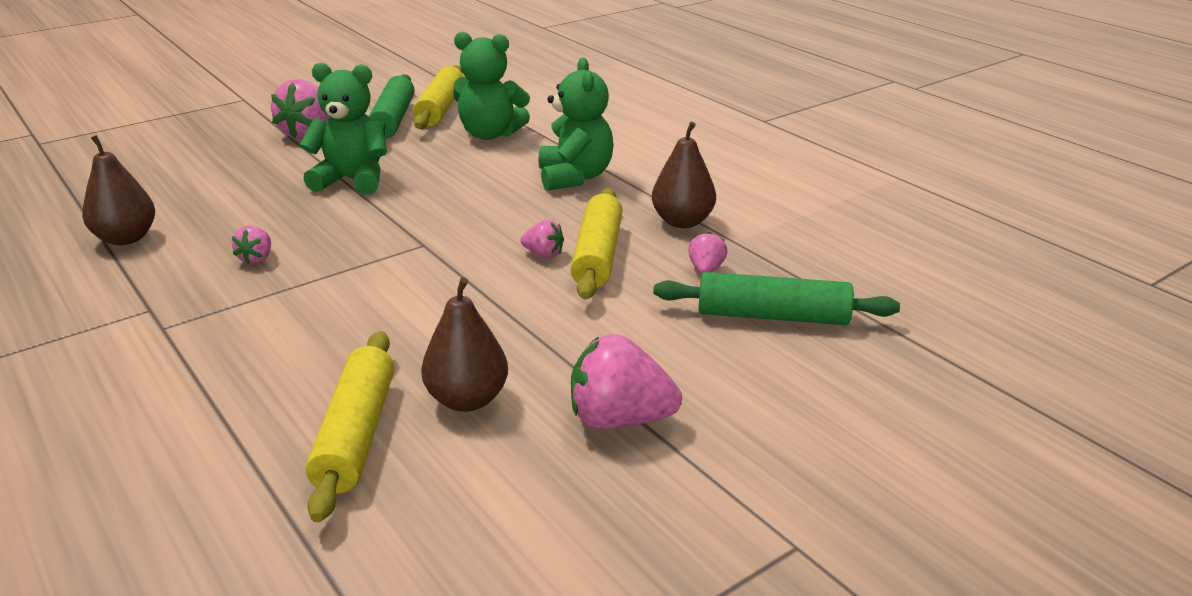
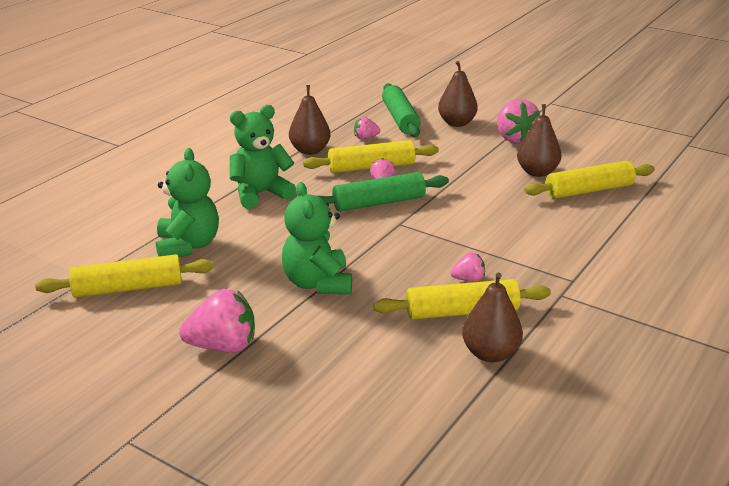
camera: 110 degrees left, 0 degrees up
green rolling pin [368,74,415,138] -> green rolling pin moved to [318,172,449,212]
none -> yellow rolling pin [373,279,551,320]
none -> brown pear [438,61,478,127]

